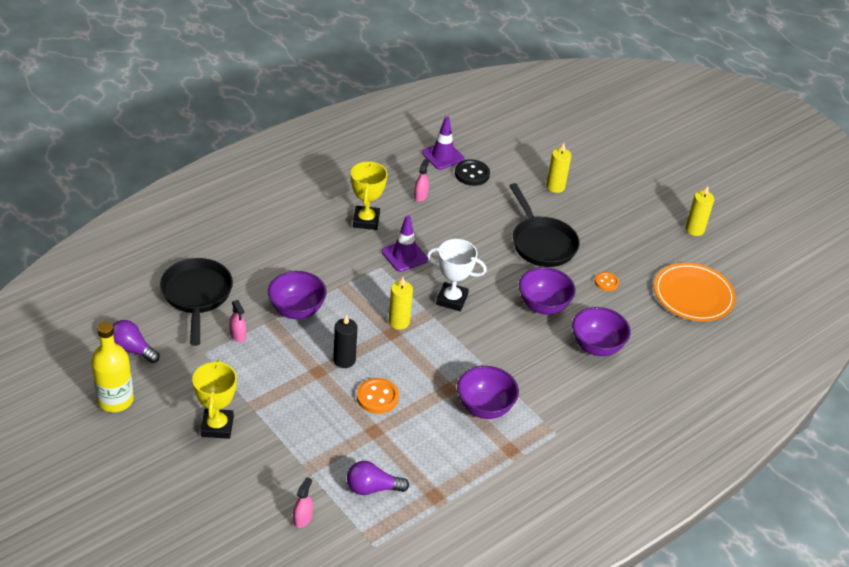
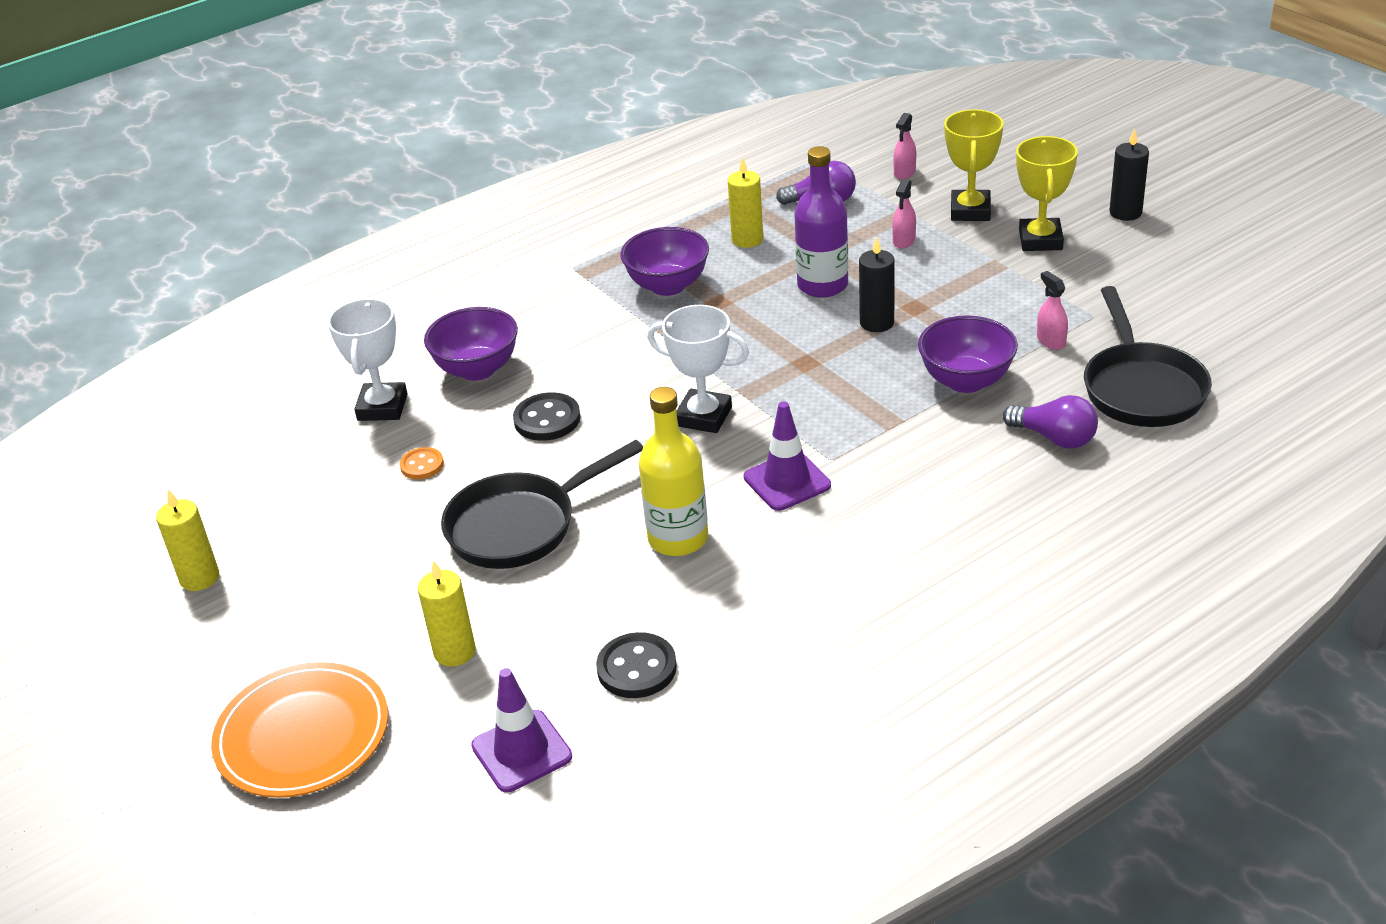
camera: 170 degrees left, 5 degrees down
yellow bottle [91,322,134,412] -> yellow bottle moved to [639,387,708,556]
purple light bulb [113,320,160,363] -> purple light bulb moved to [1003,395,1098,449]
yellow trophy [351,161,387,230] -> yellow trophy moved to [944,109,1004,221]
orange button [357,378,399,414] -> purple bottle [794,146,848,298]
yellow candle [388,277,413,330] -> yellow candle moved to [728,157,763,248]
pink spray bottle [414,159,429,202] -> pink spray bottle moved to [892,179,916,249]
purple traffic cone [422,117,465,170] -> purple traffic cone moved to [471,668,572,792]
black pan [510,183,580,267] -> black pan turned 105 degrees counterclockwise [441,440,643,569]
purple bowl [519,267,576,315] -> black button [513,392,581,441]
orange plate [654,263,736,321] -> orange plate moved to [211,662,388,798]
none -> white trophy [328,298,408,421]
none -> black candle [1109,128,1149,221]

